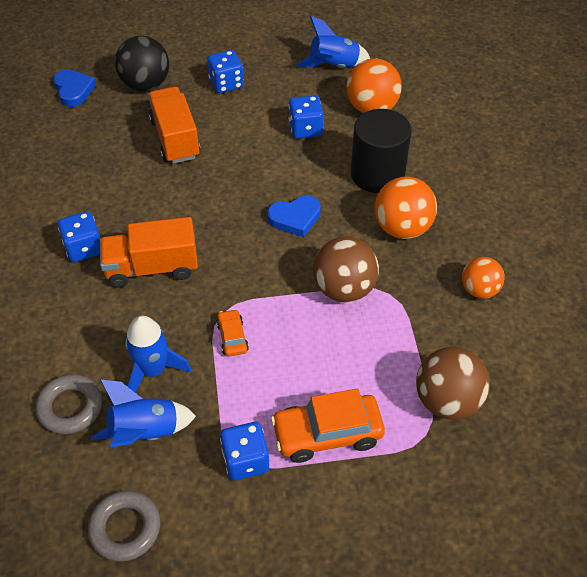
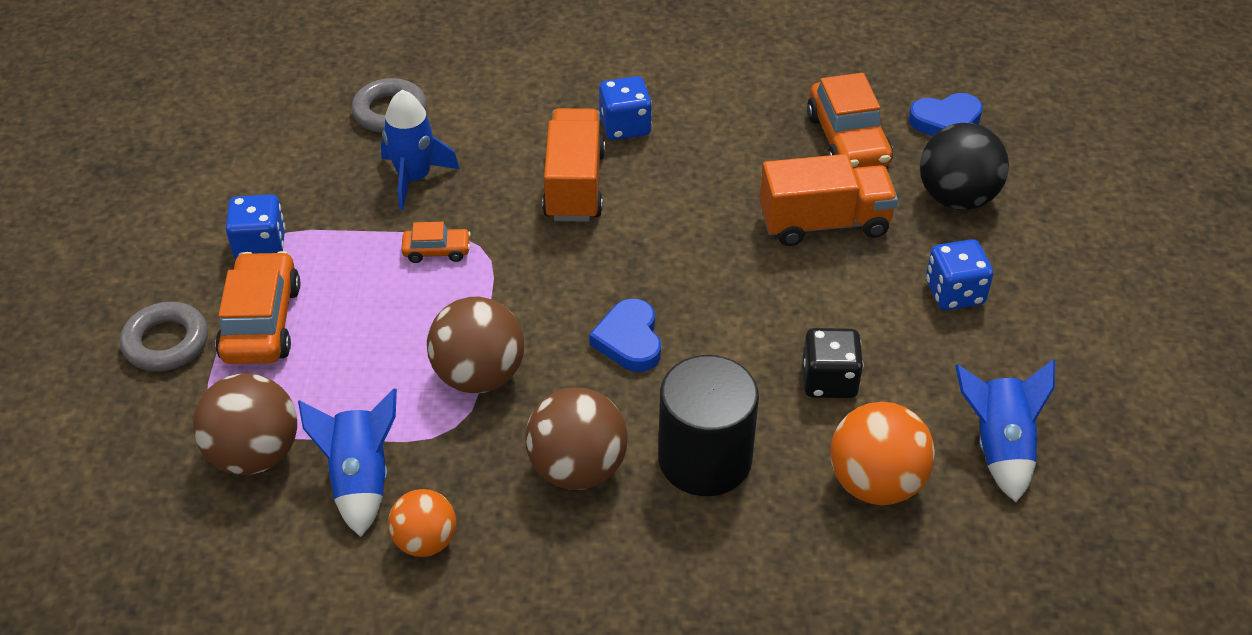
camera: 100 degrees right, 5 degrees down
grey ring [88,491,160,562] -> grey ring moved to [120,302,208,371]
blue rocket [91,380,196,447] -> blue rocket moved to [298,388,397,537]
blue dice [288,95,324,138] -> black dice [802,328,863,398]
orange ball [374,177,437,239] -> brown ball [525,388,628,490]
none -> orange car [807,73,893,169]

